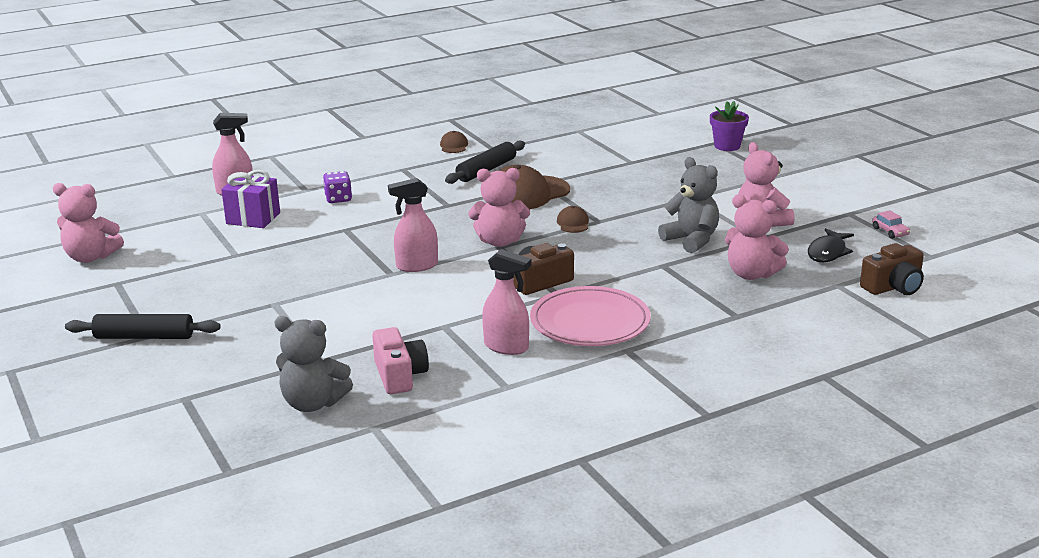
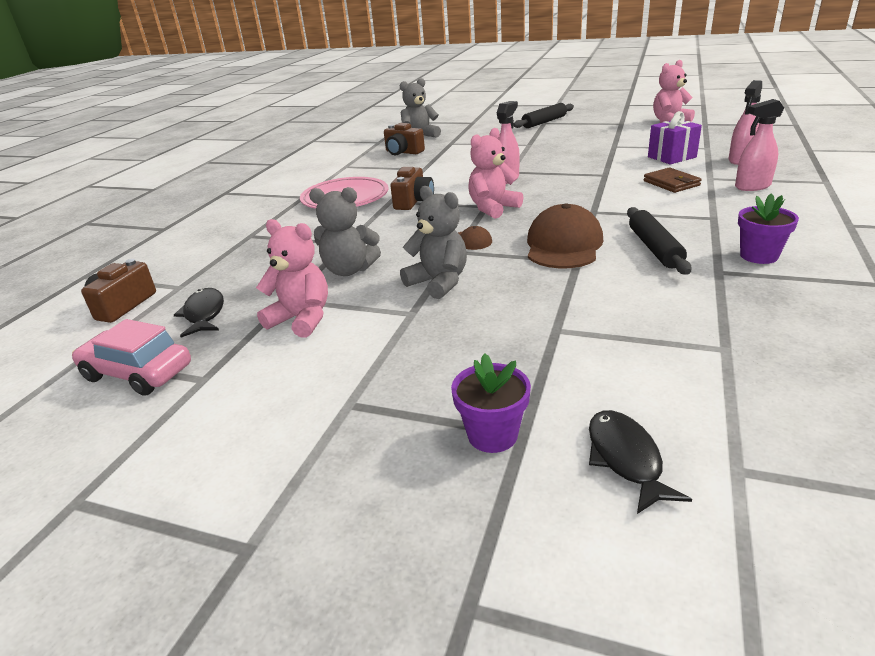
camera: 140 degrees right, 5 degrees up
purple dice [323,171,352,203] -> brown wallet [643,168,702,193]
pink camera [372,327,429,394] -> brown camera [384,123,425,155]
brown cap [440,131,468,153] -> purple flower pot [738,193,799,264]
pink spray bottle [482,249,532,355] -> pink spray bottle moved to [735,99,784,191]
pink teddy bear [725,194,789,280] -> none
pink car [872,210,910,239] -> pink car [72,319,191,396], size x2.10
none -> grey teddy bear [400,186,467,299]
none -> black fish [589,410,692,514]

